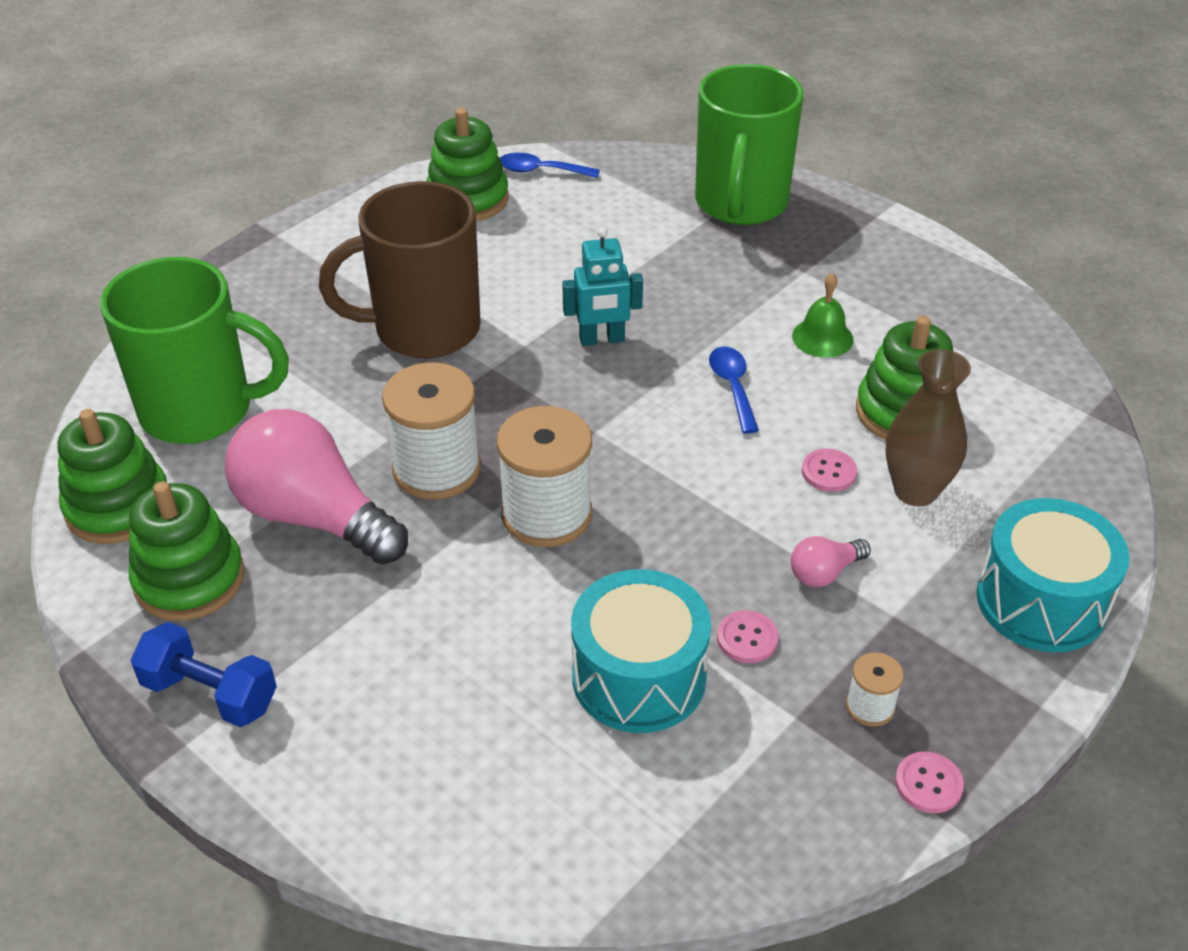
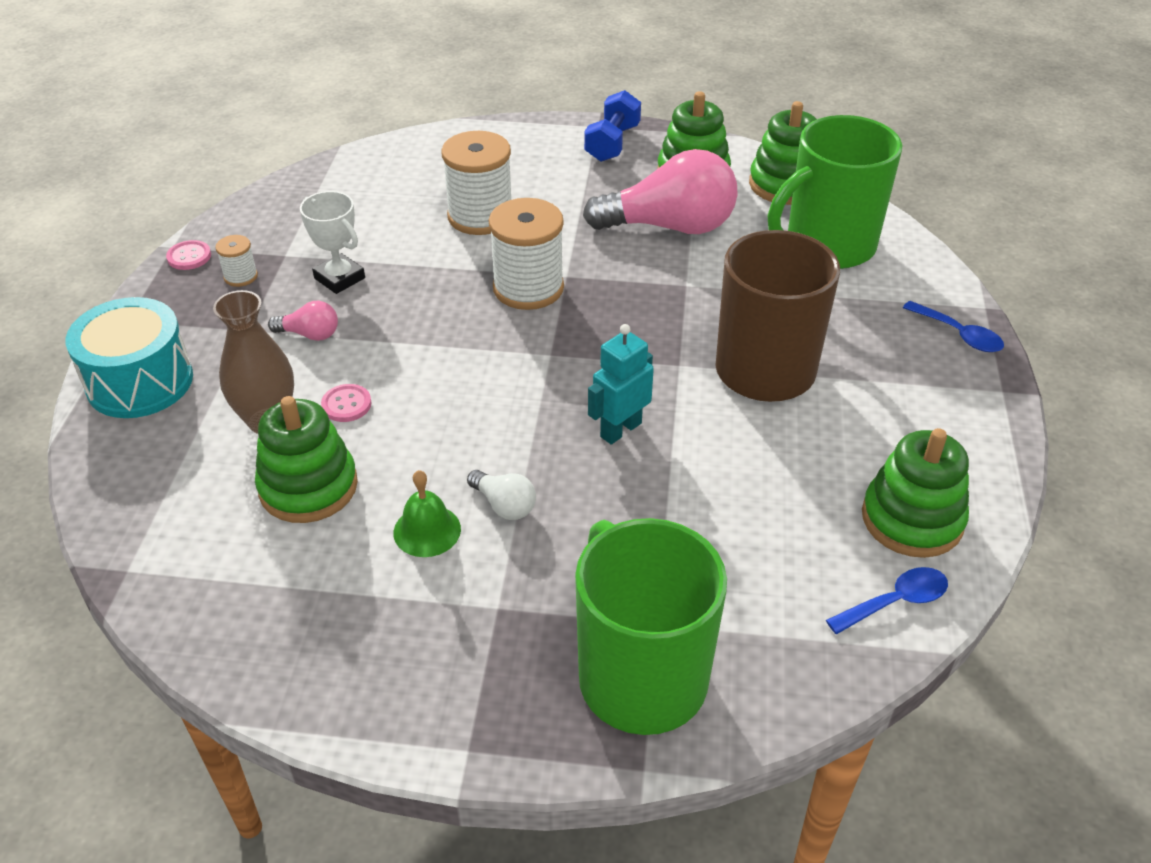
camera: 145 degrees right, 0 degrees up
blue dumbbell [130,622,277,727] -> blue dumbbell turned 60 degrees counterclockwise [584,90,641,162]
white spool [382,362,481,500] -> white spool moved to [441,131,512,235]
turquoise drum [571,569,711,733] -> none
blue spoon [709,347,759,434] -> blue spoon moved to [903,301,1004,352]
pink button [717,611,779,663] -> white trophy [300,191,365,294]
pink light bulb [791,536,871,587] -> pink light bulb turned 75 degrees clockwise [268,301,338,341]
none -> white light bulb [467,470,536,520]

